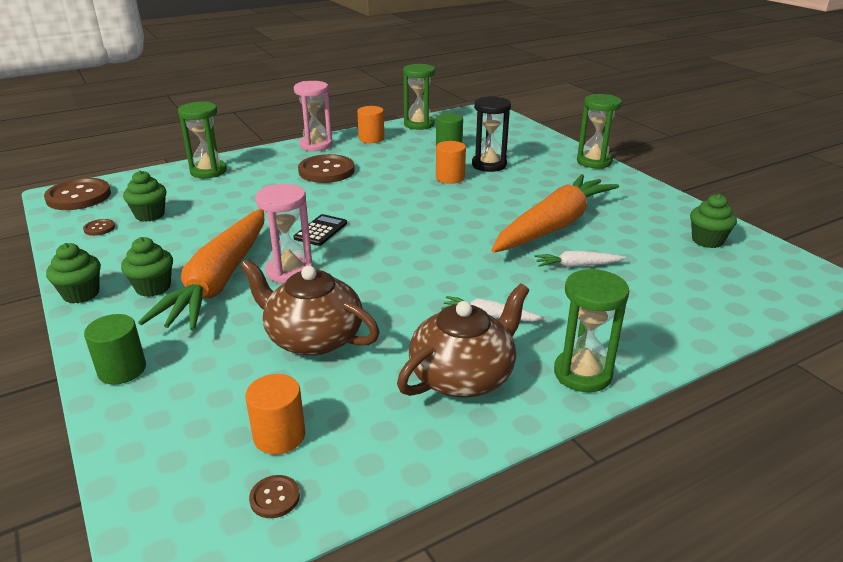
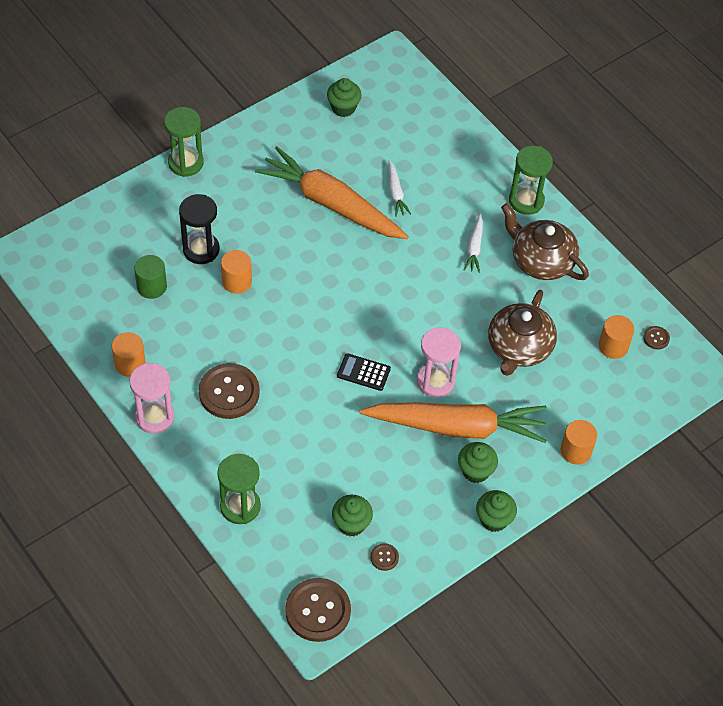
camera: 100 degrees left, 25 degrees up
green cylinder [84,314,146,384] -> orange cylinder [561,420,597,465]
green hourglass [403,64,435,130] -> none

